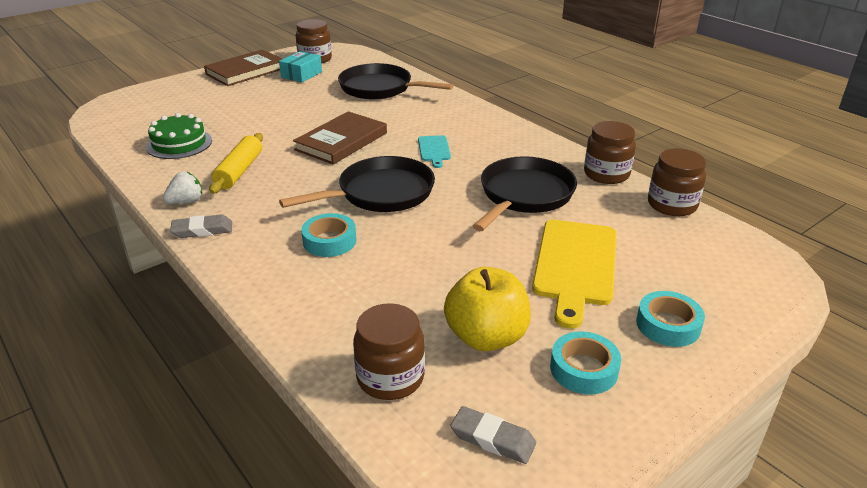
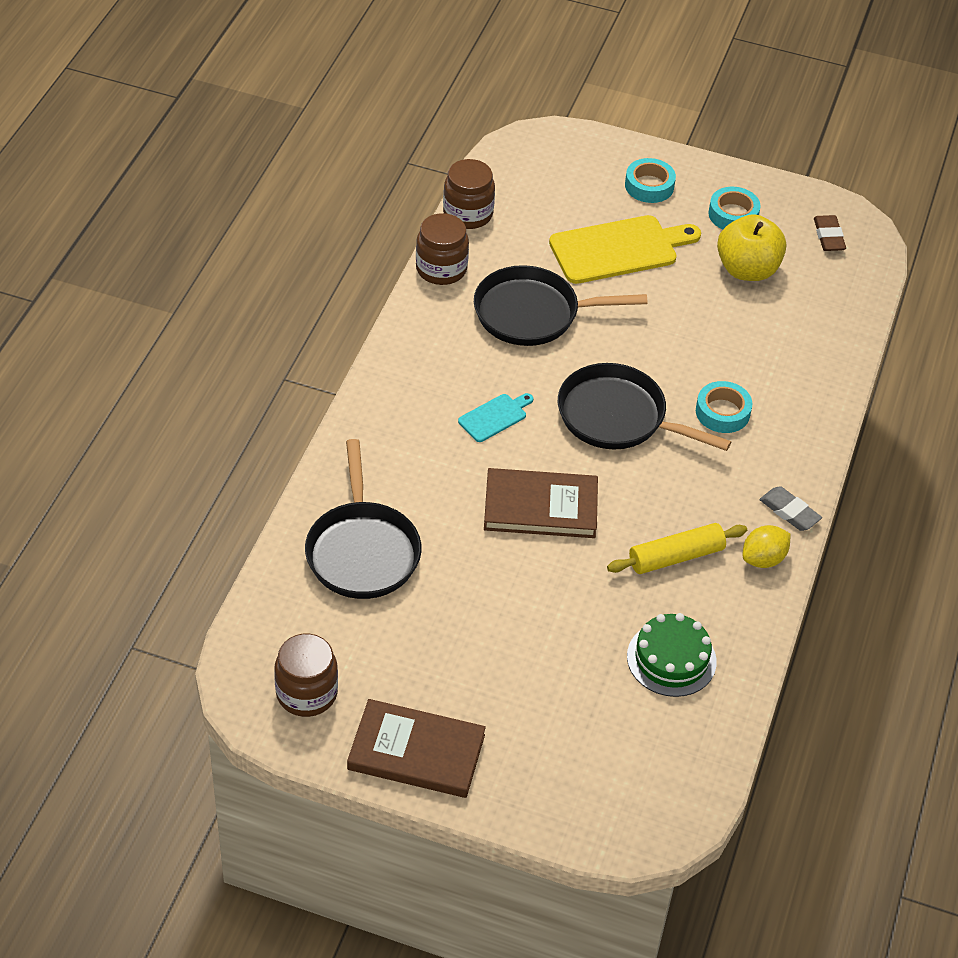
camera: 125 degrees left, 15 degrees up
white strawberry [163,172,202,204] -> yellow lemon [743,525,791,568]
turquoise box [279,51,322,82] -> none
brown jar [353,303,425,400] -> none
grey eraser [450,406,536,464] -> brown eraser [814,215,846,251]

